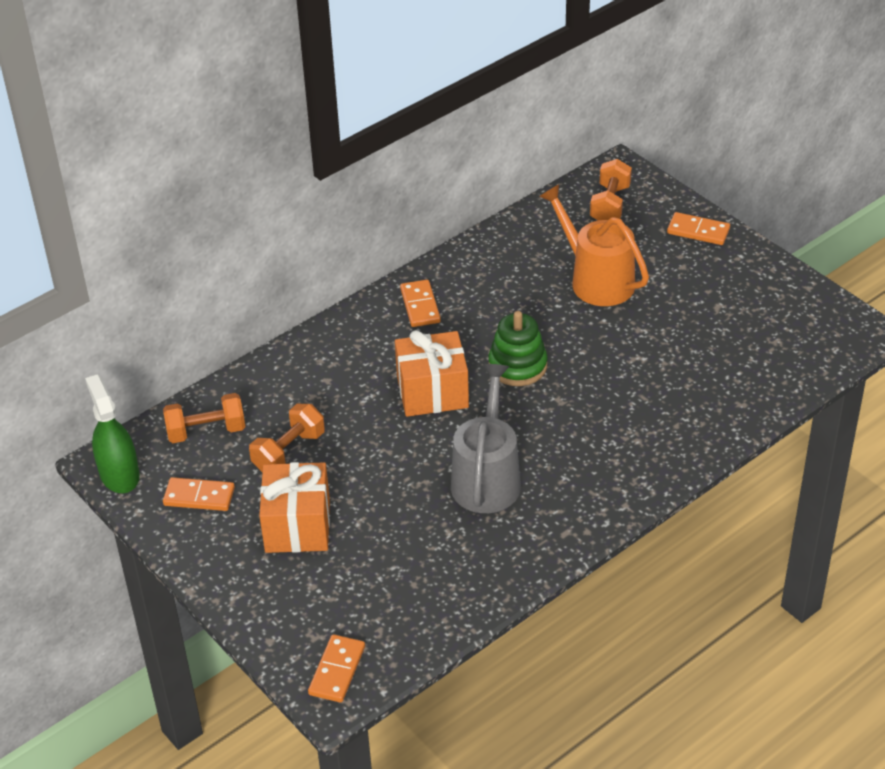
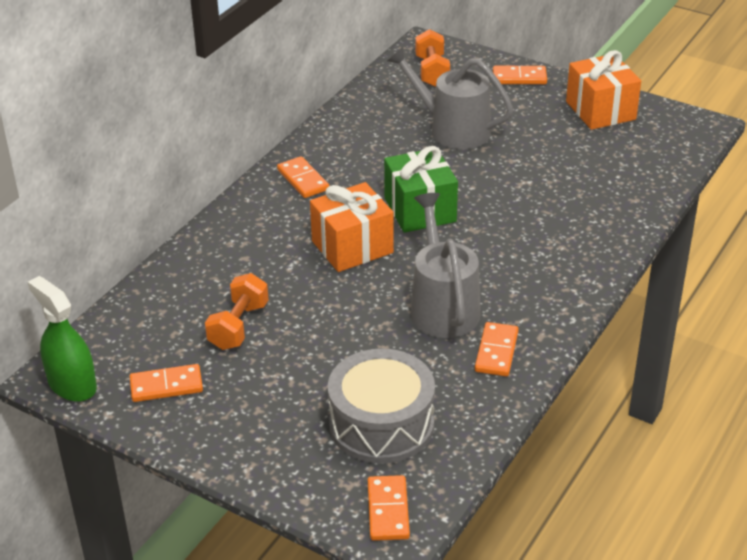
camera: 20 degrees left, 5 degrees down
orange dumbbell [163,393,245,443] -> none
orange gift [259,462,330,553] -> orange gift moved to [566,50,641,130]
green stacking toy [488,311,547,386] -> green gift [384,146,458,233]
orange watering can [539,184,649,306] -> grey watering can [387,46,513,149]
none -> grey drum [328,348,435,464]
none -> orange domino [475,322,519,376]

